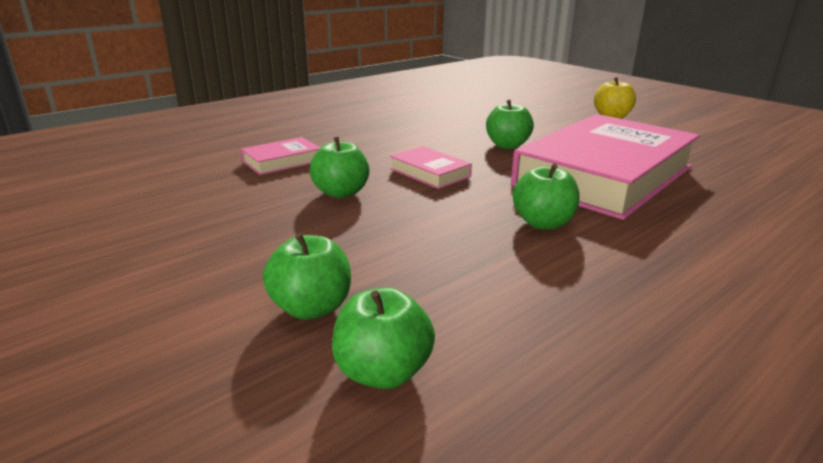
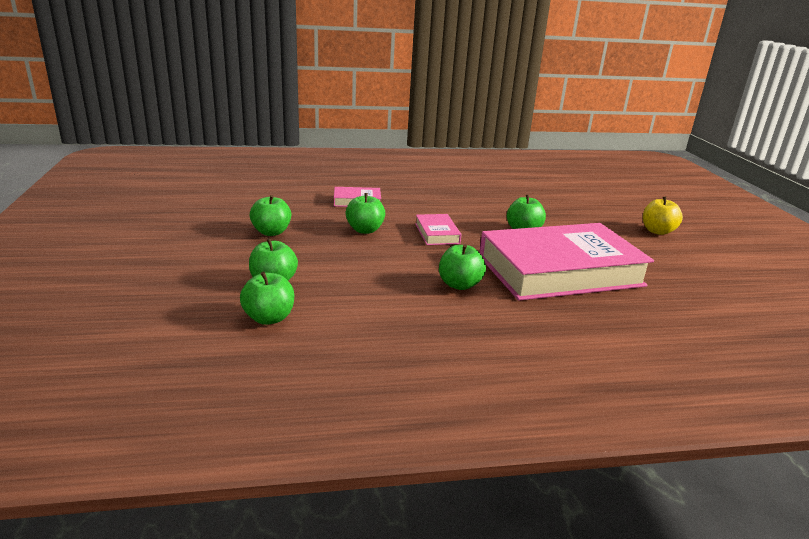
camera: 30 degrees right, 0 degrees up
none -> green apple [250,195,291,236]

